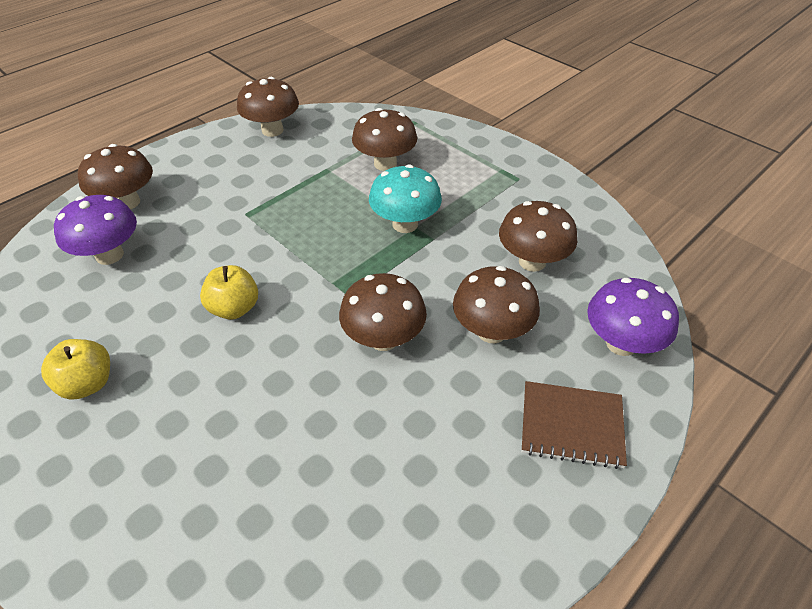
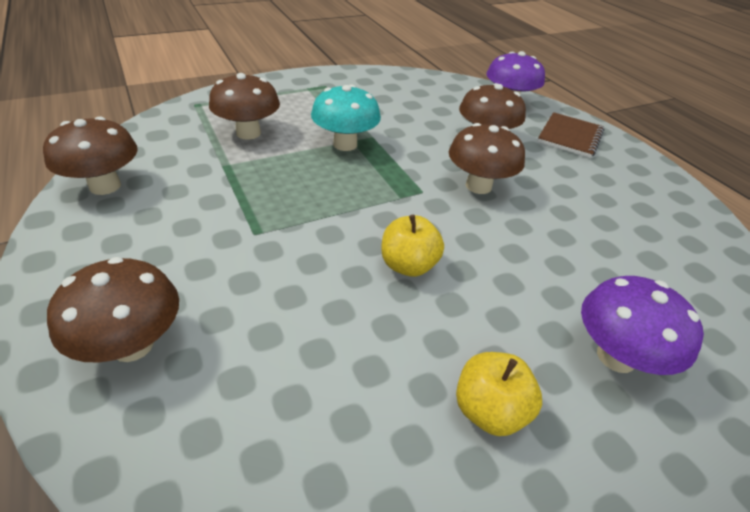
camera: 75 degrees left, 5 degrees down
purple mushroom [54,195,137,265] -> purple mushroom moved to [581,276,704,375]
brown mushroom [499,201,577,272] -> none

